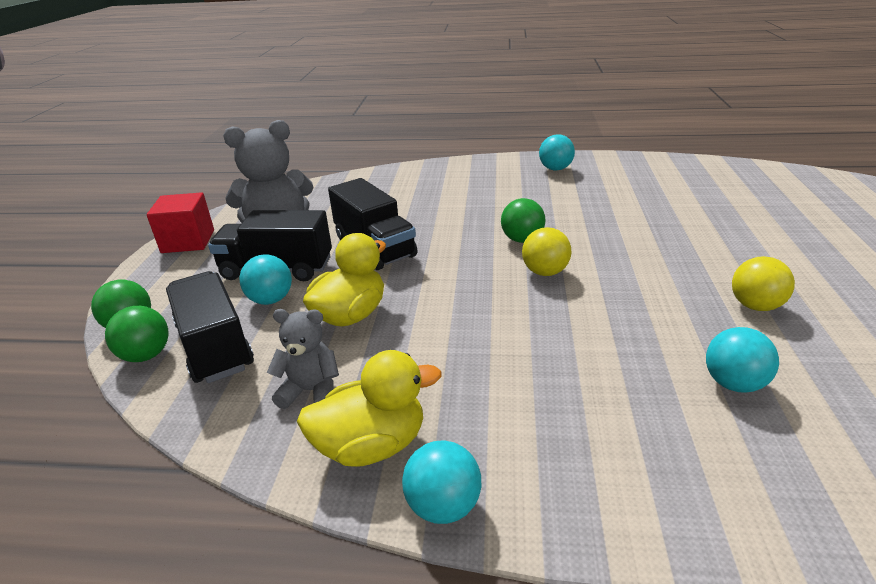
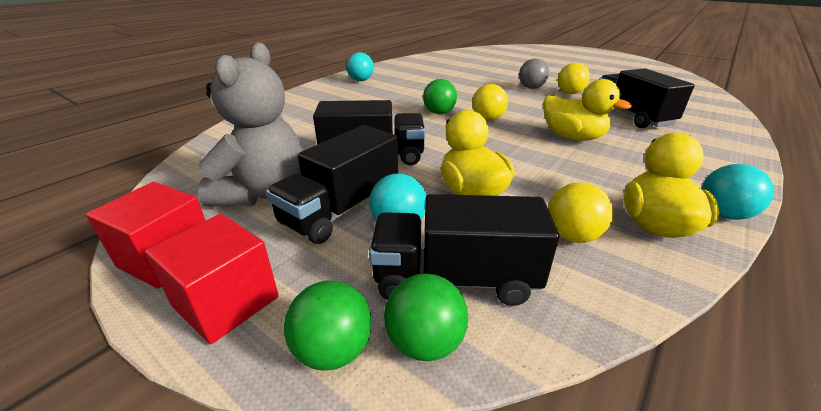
camera: 60 degrees left, 0 degrees up
grey teddy bear [267,309,339,409] -> yellow ball [548,183,613,243]
turquoise ball [706,327,779,393] -> black truck [599,68,695,128]
none -> red cube [145,214,279,344]
none -> grey ball [519,58,549,89]
none -> yellow duck [543,79,632,141]

